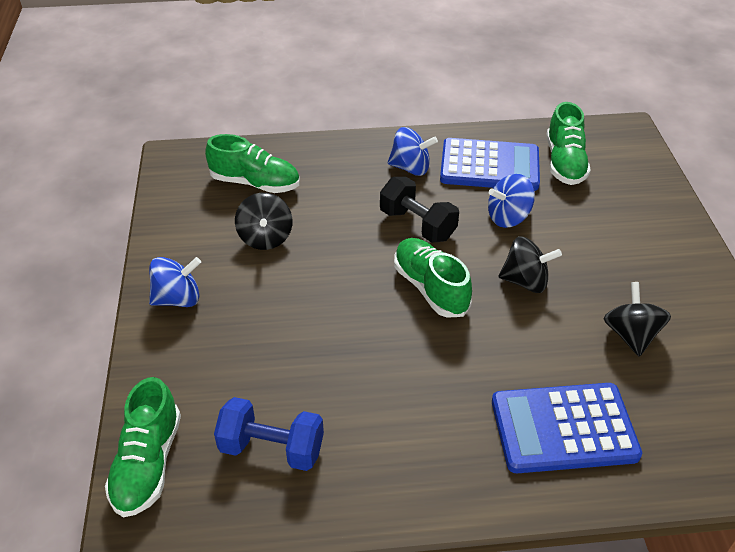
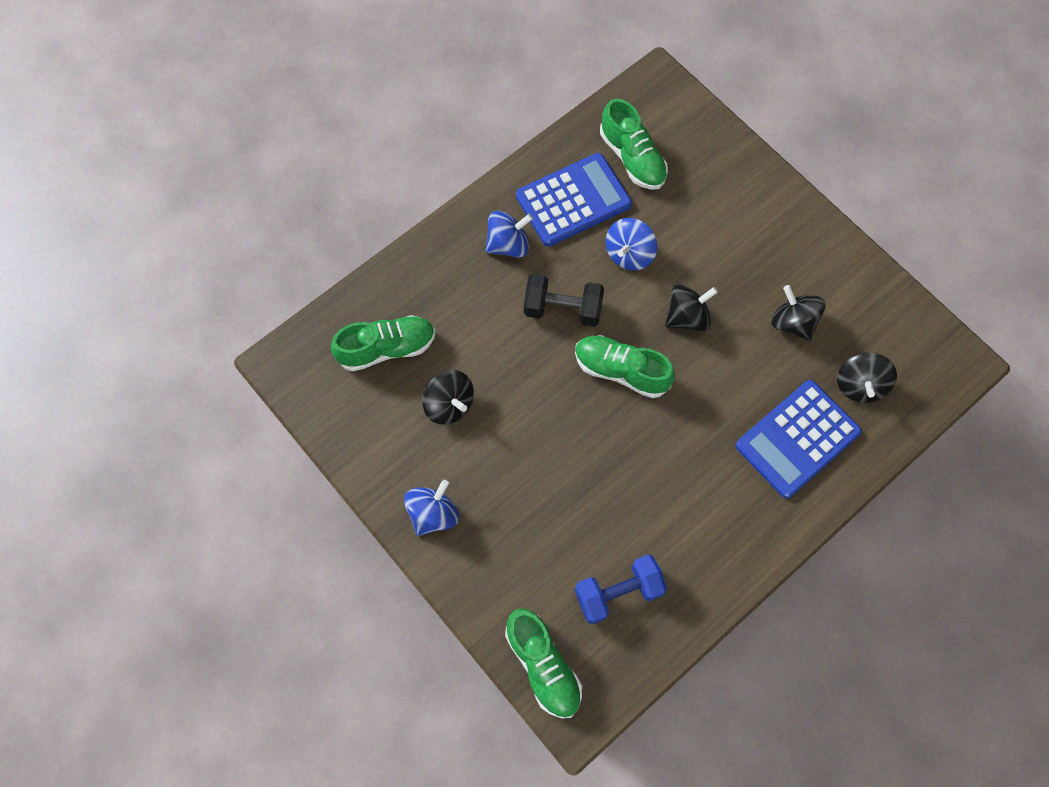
camera: 35 degrees left, 25 degrees up
none -> black spinning top [837,352,897,403]

